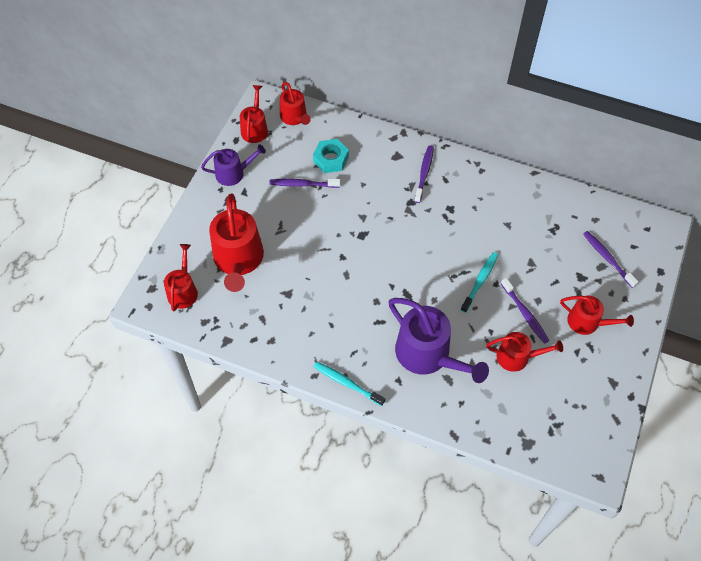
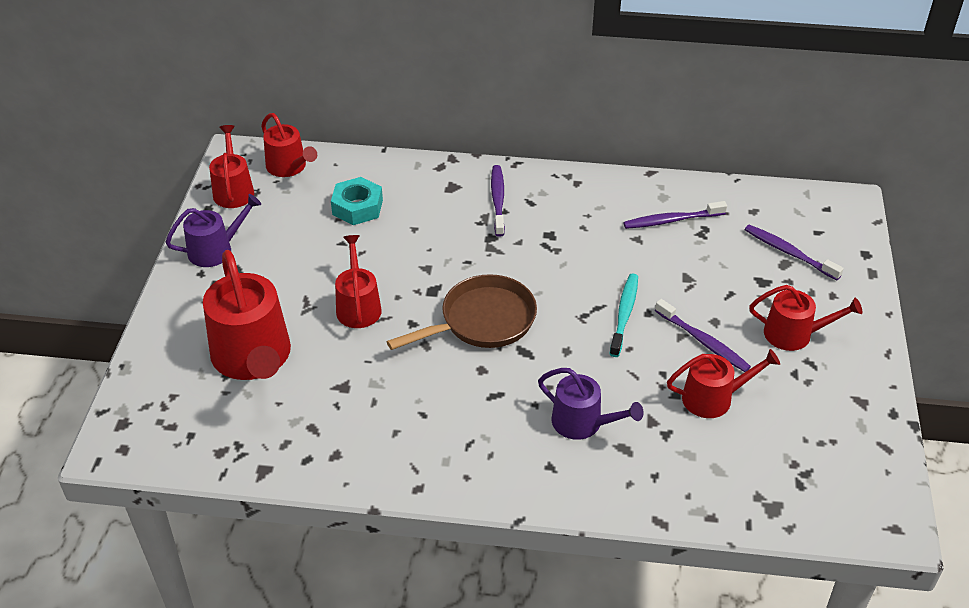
camera: 15 degrees left, 15 degrees down
red watering can [164,244,198,311] -> red watering can moved to [335,235,382,328]
purple toothbrush [269,179,340,188] -> purple toothbrush moved to [623,201,727,229]
turquoise toothbrush [313,362,385,406] -> none
purple watering can [388,298,489,383] -> purple watering can [538,368,644,440], size x0.58
none -> brown pan [387,274,537,350]

